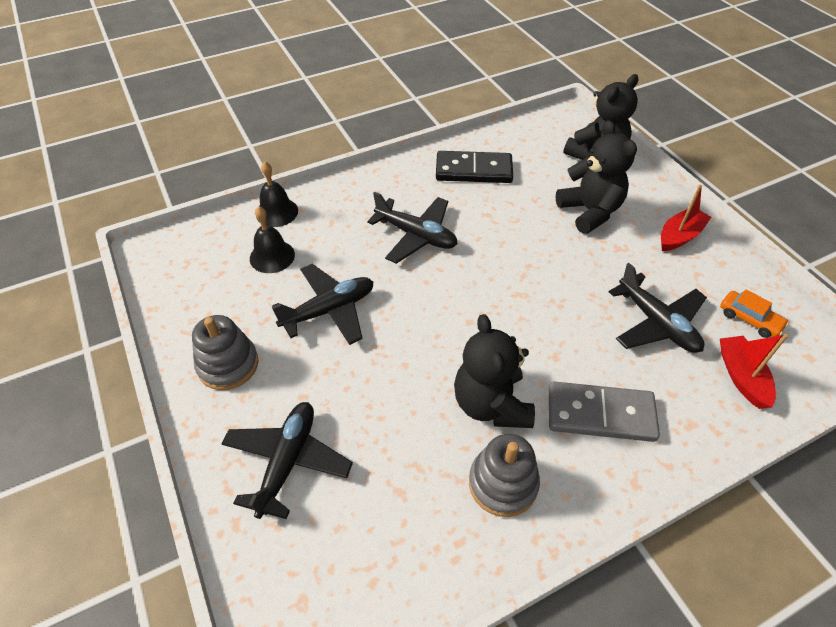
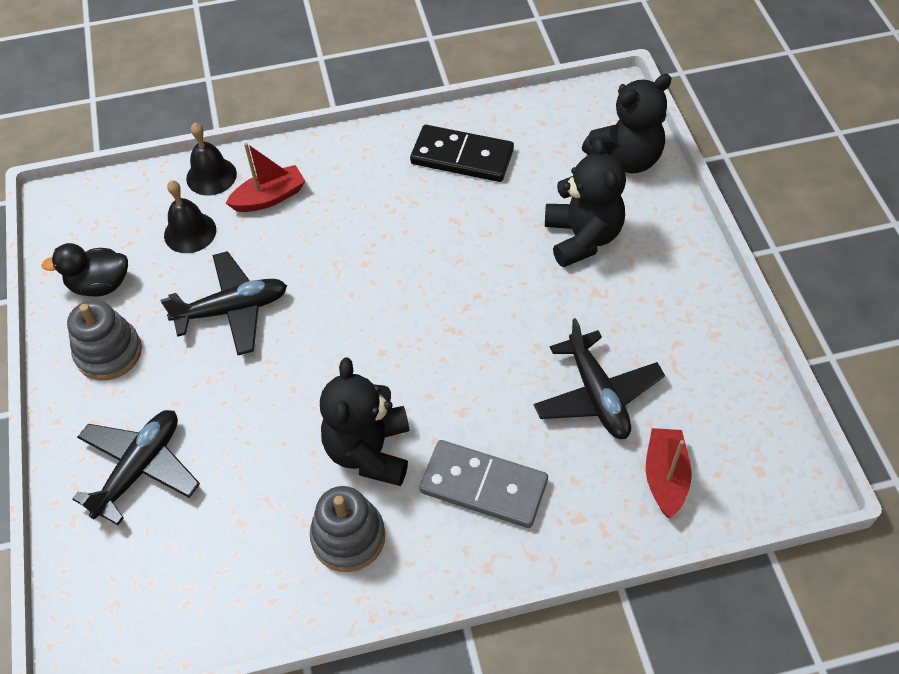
camera: 15 degrees right, 5 degrees up
black plane [367,192,457,264] -> none
red boat [661,184,711,251] -> red boat moved to [226,143,305,212]
orange car [720,289,789,338] -> none
none -> black duck [41,243,128,297]

